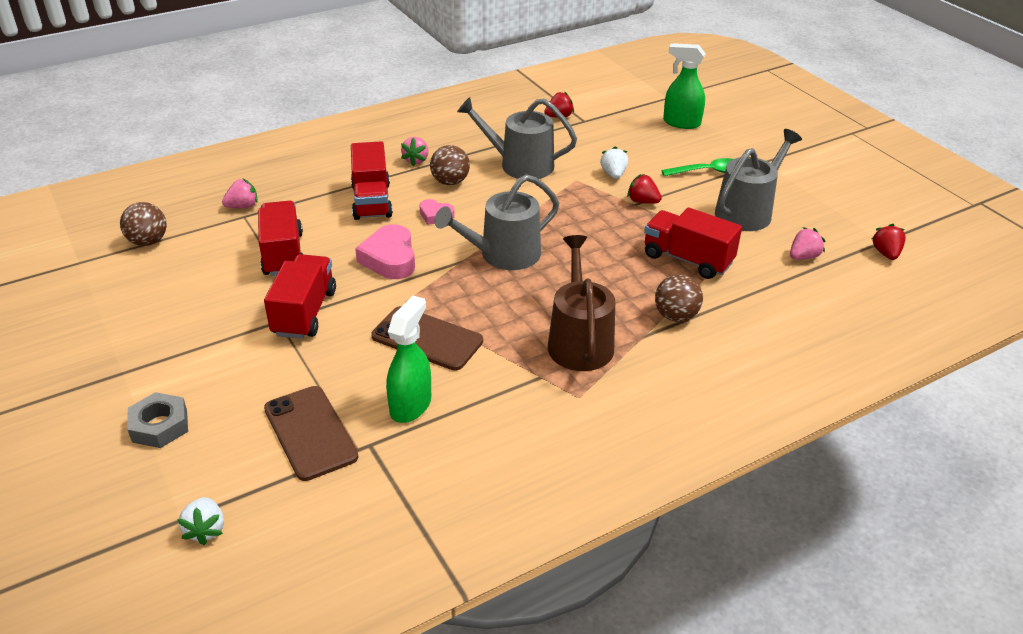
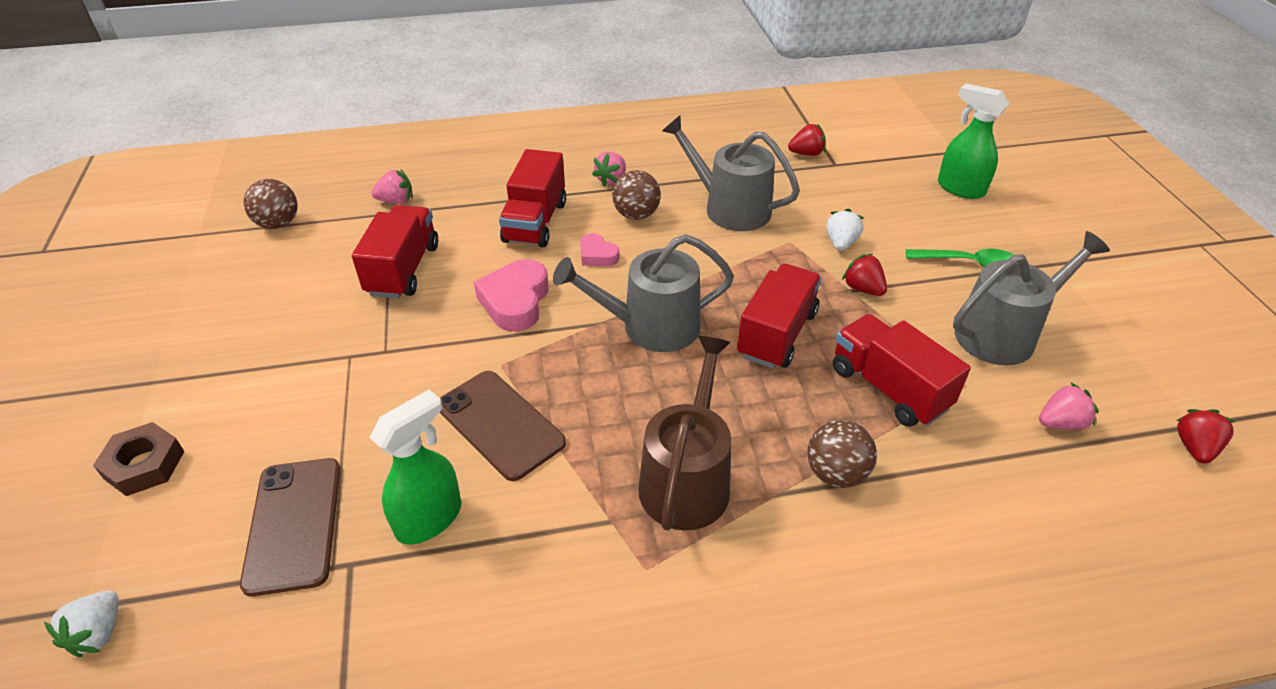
camera: 20 degrees right, 5 degrees up
grey nut [127,392,188,448] -> brown nut [93,422,184,496]
red truck [264,254,336,339] -> red truck moved to [737,263,822,369]

